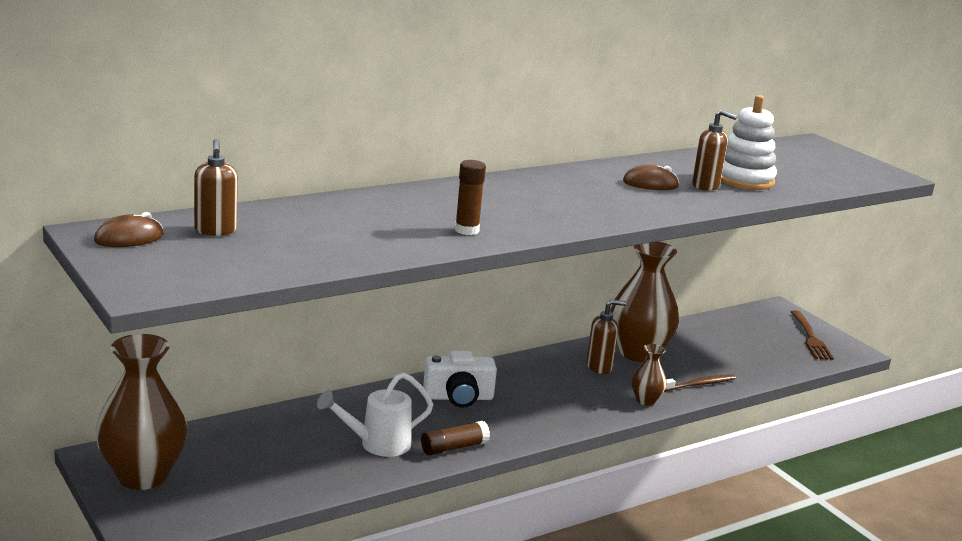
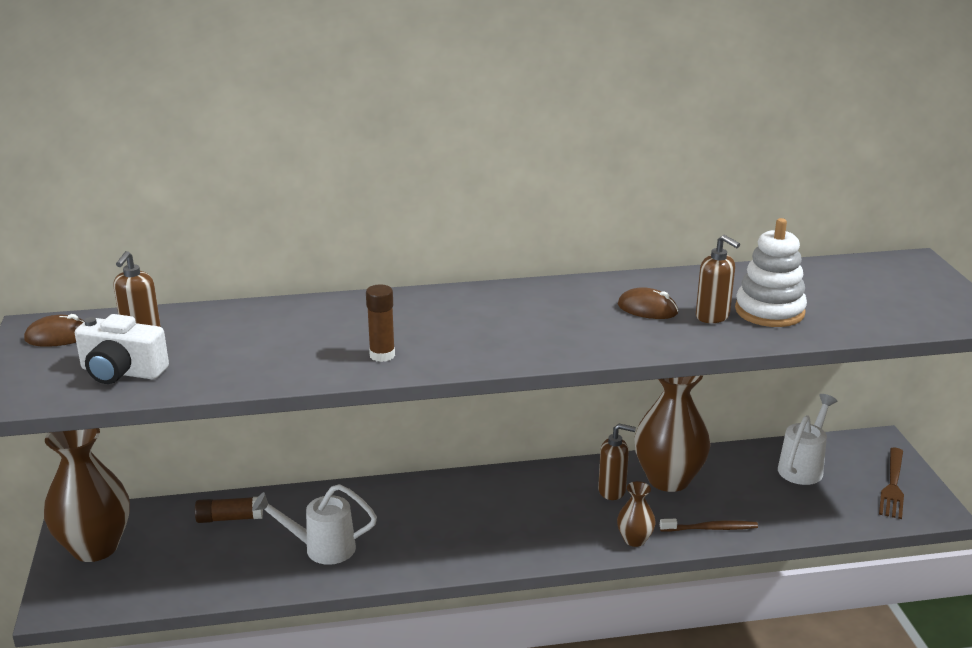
camera: 25 degrees right, 5 degrees up
brown glue stick [421,421,490,455] -> brown glue stick moved to [195,497,263,523]
white camera [423,351,497,408] -> white camera moved to [75,314,169,384]
none -> white watering can [778,394,837,485]

